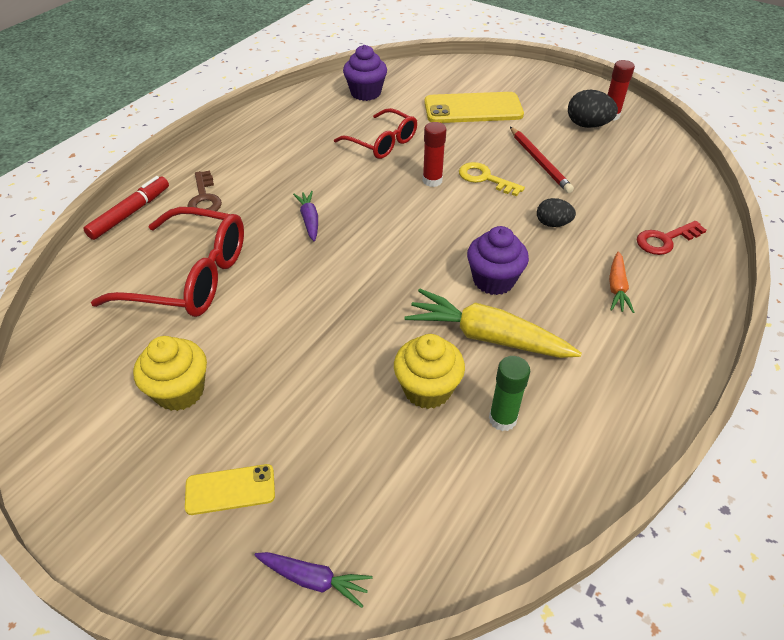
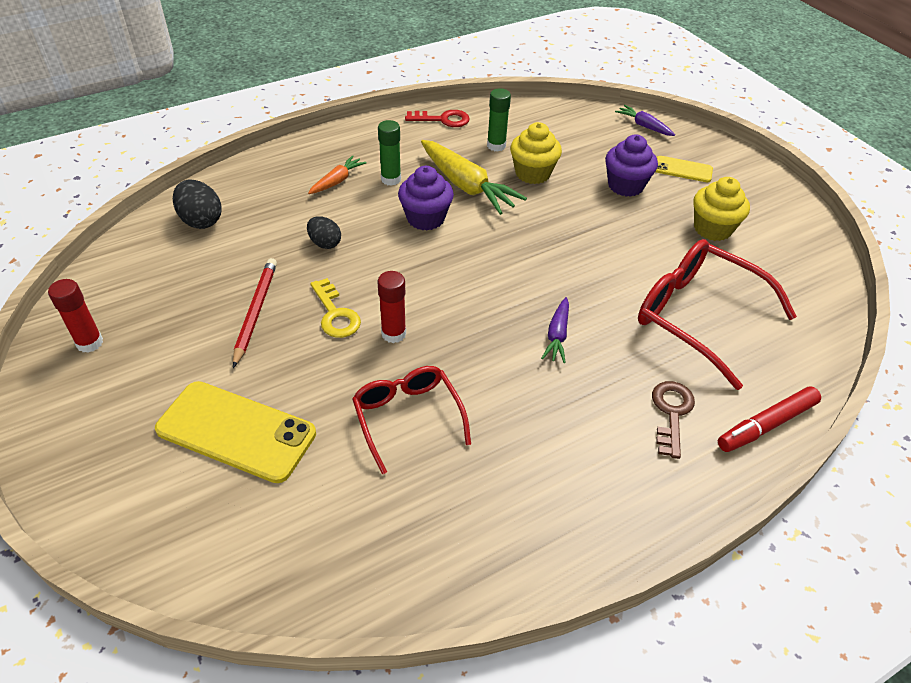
camera: 155 degrees left, 0 degrees up
purple cupcake [343,45,387,101] -> purple cupcake moved to [605,134,658,197]
black egg [568,90,618,128] -> black egg moved to [173,180,222,229]
red key [637,221,707,255] -> red key moved to [405,110,470,127]
none -> green glue stick [378,120,401,186]

